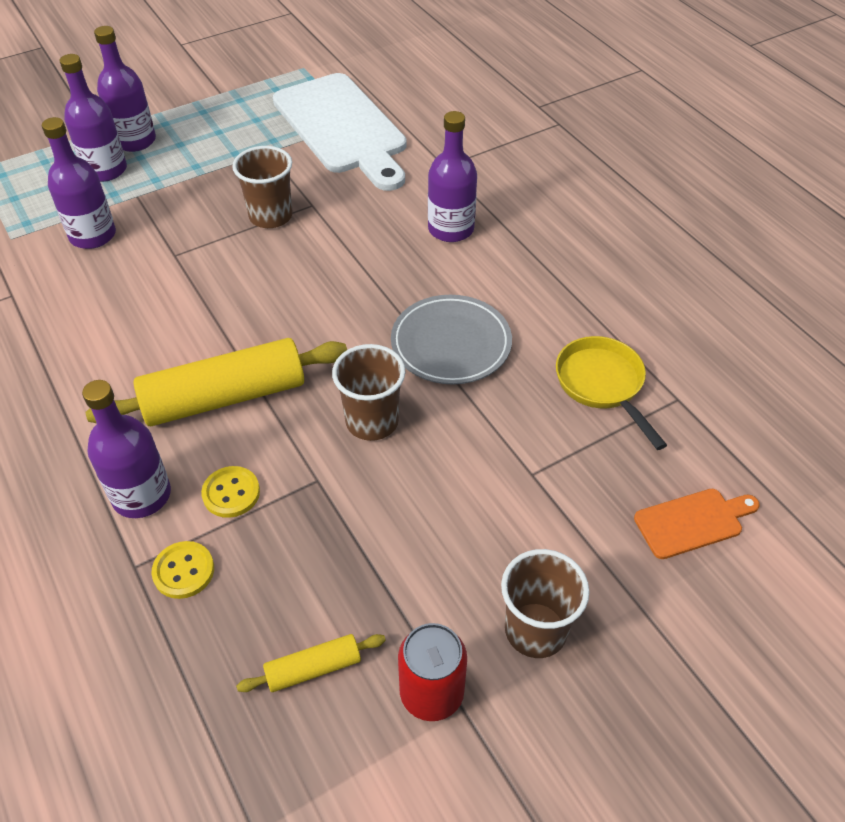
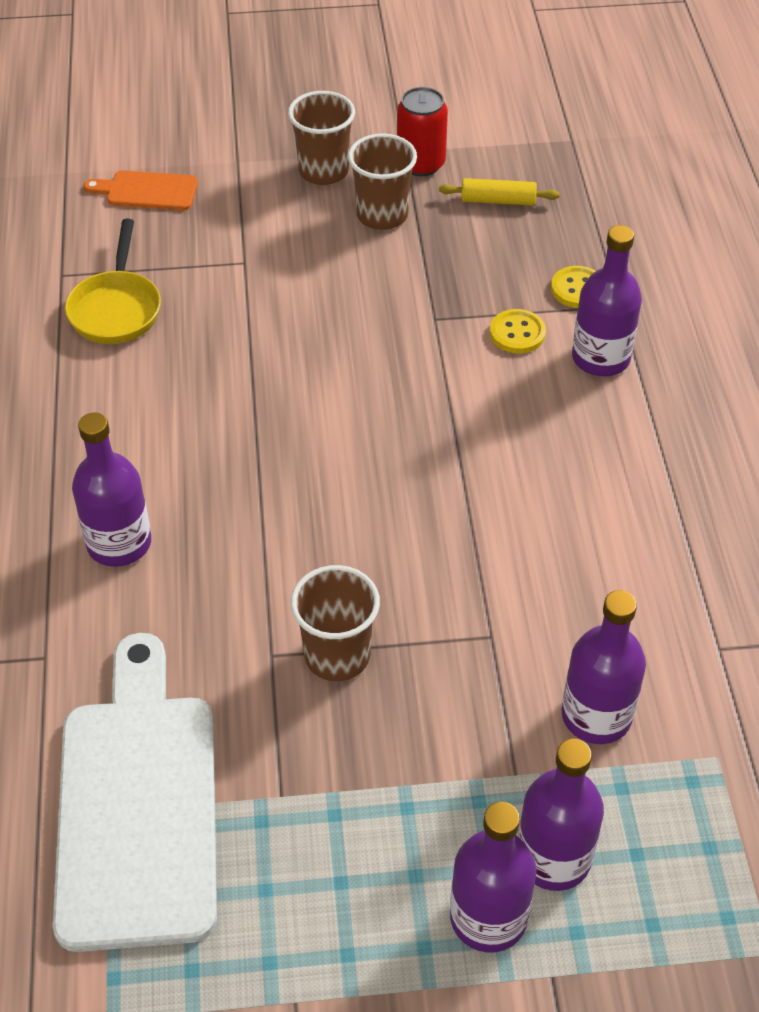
camera: 155 degrees left, 0 degrees up
yellow rolling pin [85,338,347,426] -> none
brown cup [332,344,406,441] -> brown cup moved to [348,133,417,230]
grey plate [391,295,512,384] -> none

